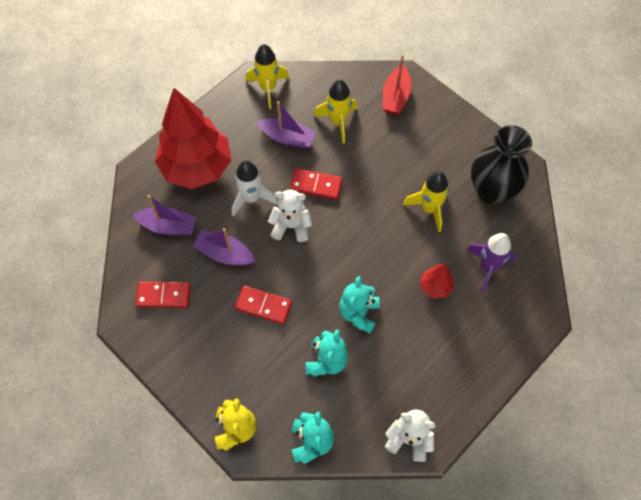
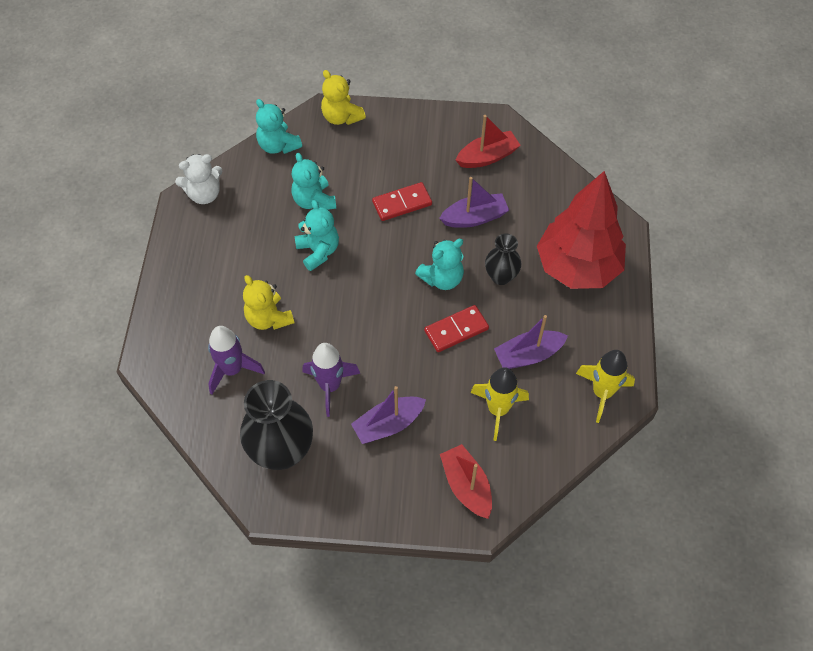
camera: 140 degrees right, 5 degrees down
purple boat [133,195,197,236] -> purple boat moved to [351,386,426,444]
red domino [135,282,191,308] -> red boat [456,115,521,168]
white rocket [232,160,277,217] -> black vase [485,233,521,285]
white teddy bear [268,190,312,242] -> turquoise teddy bear [415,239,464,290]
yellow rocket [403,171,449,232] -> purple rocket [302,343,360,417]
red tree [420,263,454,299] -> yellow teddy bear [243,275,294,330]

